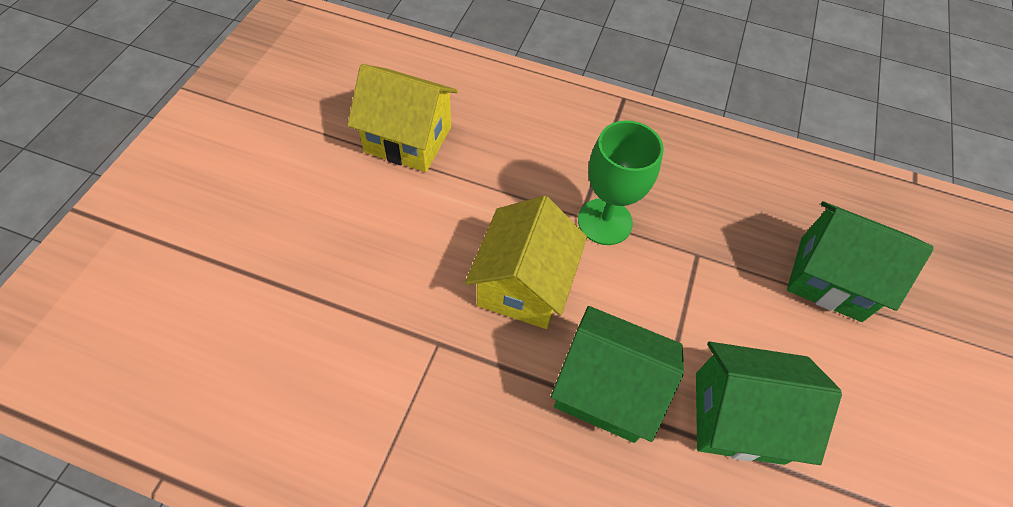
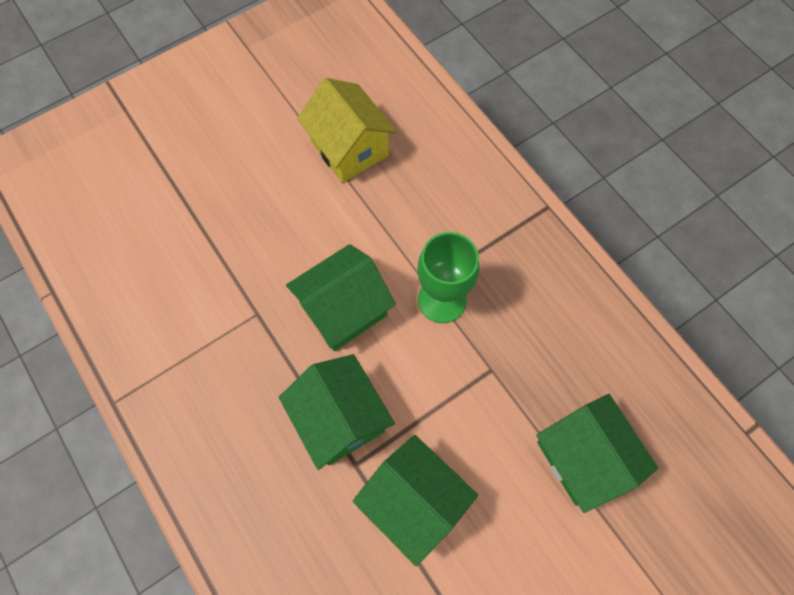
camera: 40 degrees right, 10 degrees up
yellow house [465,196,587,329] -> green house [286,244,396,351]

